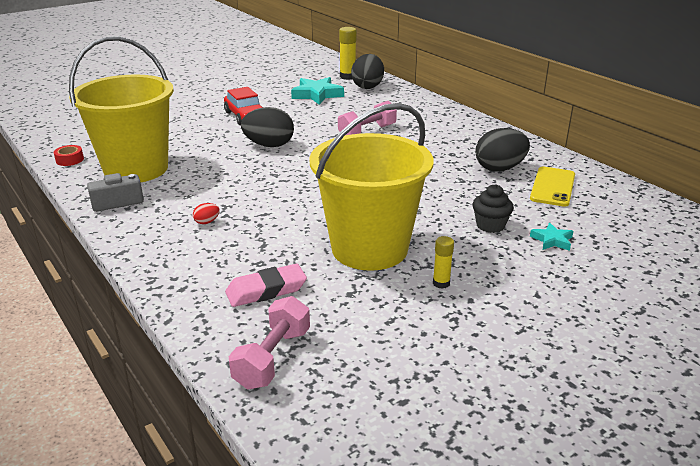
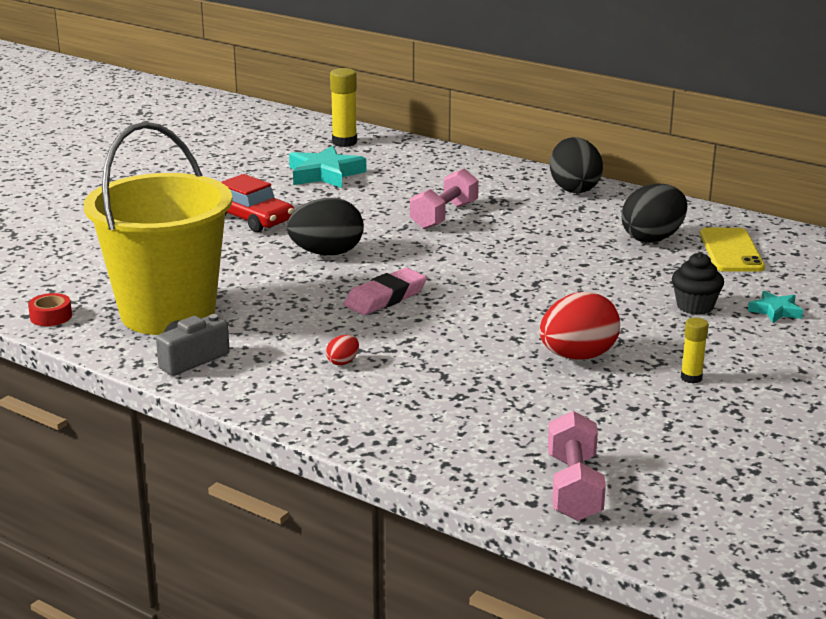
camera: 20 degrees left, 5 degrees down
pink eraser [225,264,307,307] -> pink eraser moved to [344,268,427,315]
yellow bucket [309,103,434,271] -> red egg [540,292,620,360]
black egg [351,54,384,89] -> black egg moved to [550,137,603,193]

